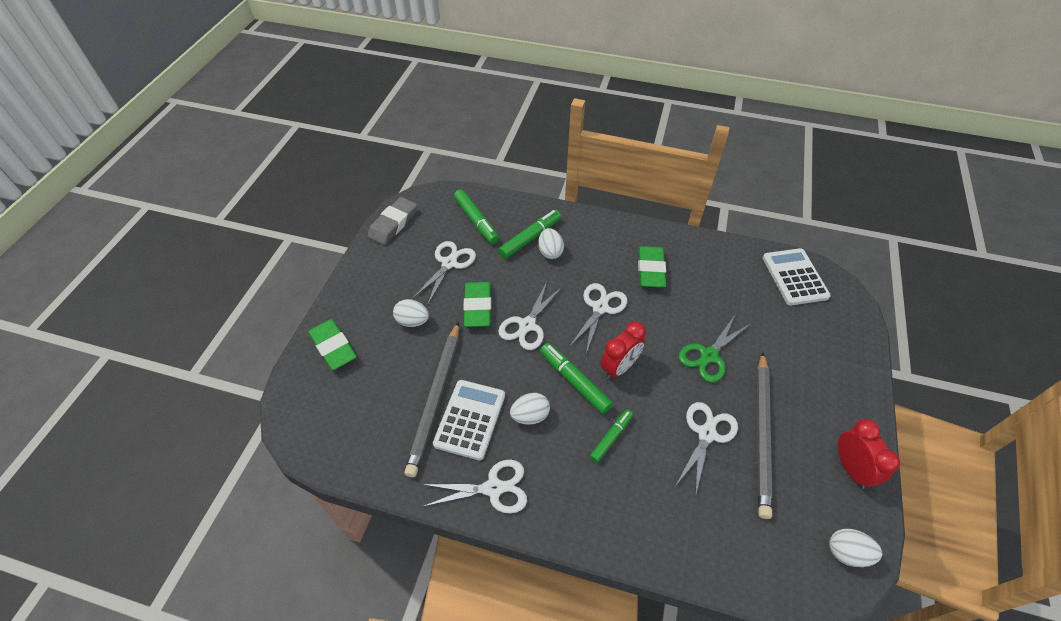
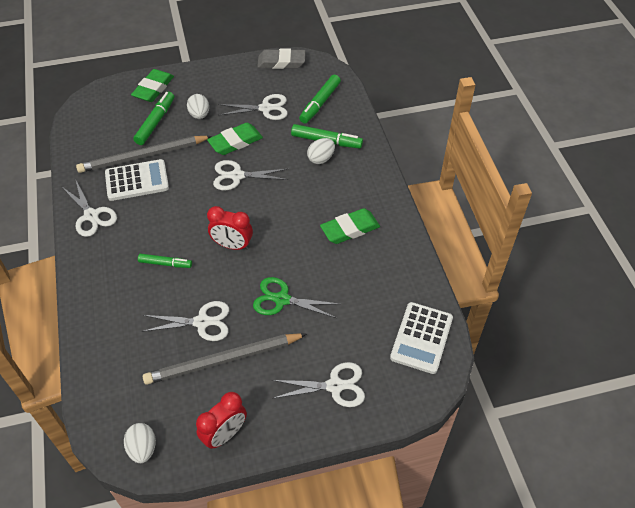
camera: 60 degrees right, 0 degrees up
white egg [510,393,550,425] -> none
green marker [540,343,613,414] -> green marker moved to [133,92,174,145]
white scissors [569,283,627,354] -> white scissors moved to [272,362,365,407]
white calculator [763,248,831,305] -> white calculator turned 150 degrees clockwise [390,302,453,374]

